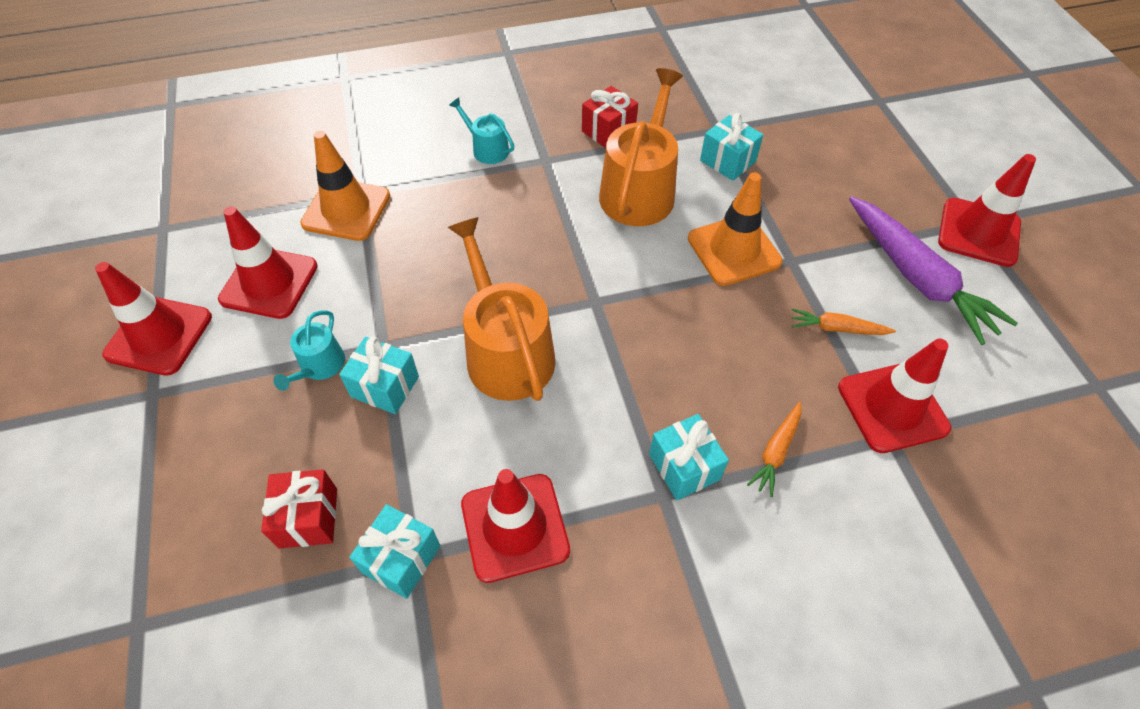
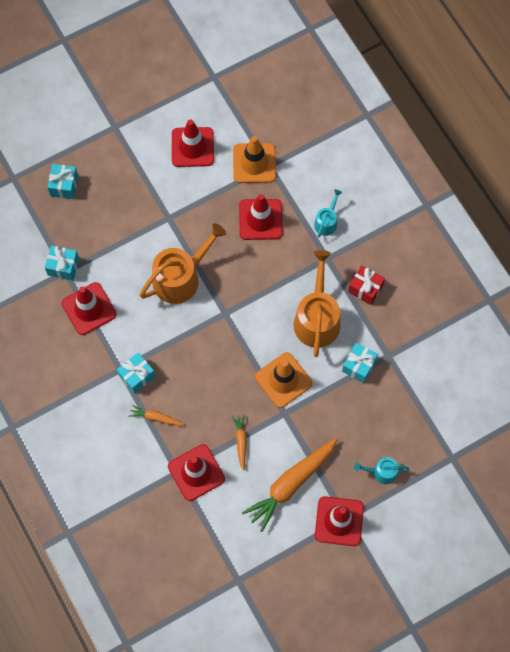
camera: 75 degrees right, 15 degrees up
red traffic cone [95,262,212,376] -> red traffic cone moved to [239,194,283,240]
red gift [261,469,337,549] -> none
turquoise watering can [273,310,345,391] -> turquoise watering can moved to [354,457,409,484]
turquoise gift [339,337,419,414] -> turquoise gift moved to [47,164,78,199]
orange watering can [599,68,683,226] -> orange watering can turned 90 degrees counterclockwise [294,250,340,357]
purple carrot [849,196,1018,345] -> orange carrot [242,438,337,532]

